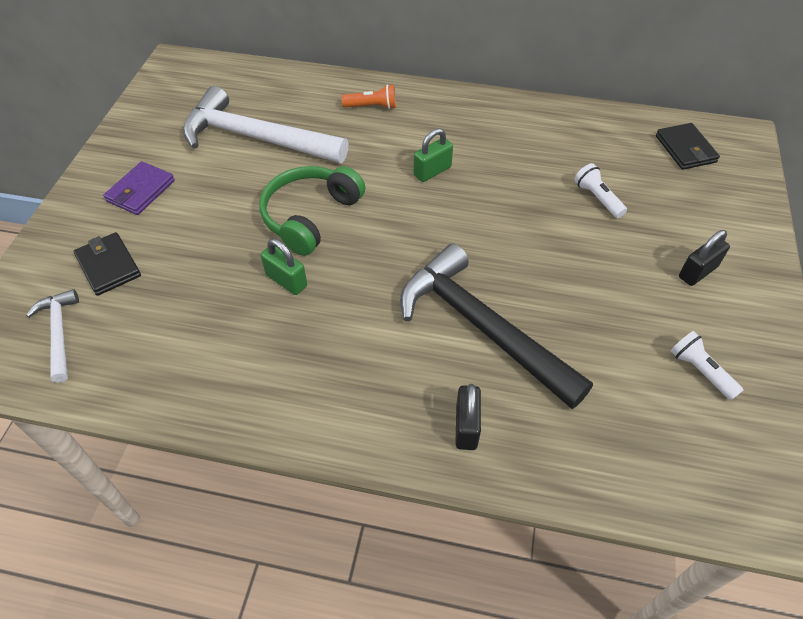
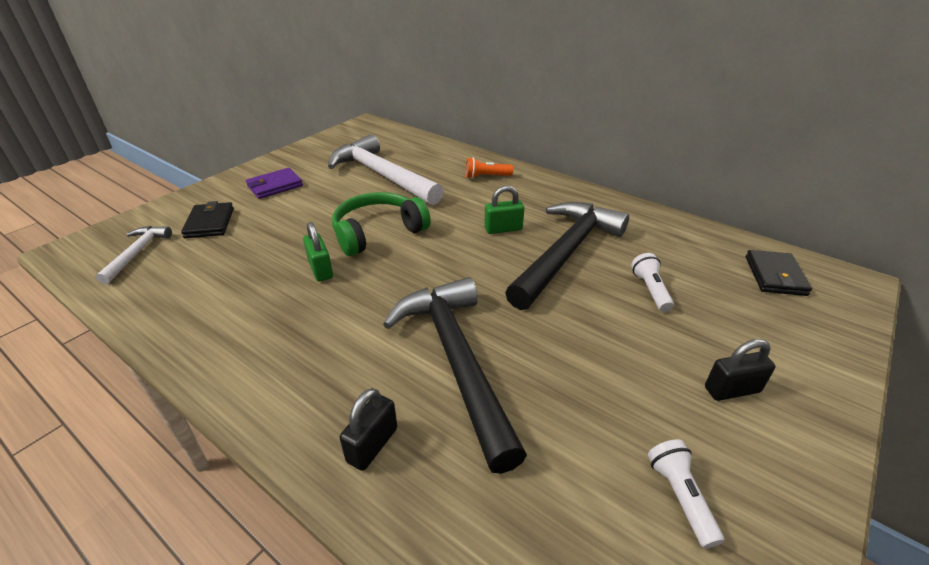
camera: 25 degrees right, 15 degrees down
orange flashlight [342,84,396,109] -> orange flashlight turned 150 degrees clockwise [466,157,513,179]
none -> black hammer [505,202,629,310]

